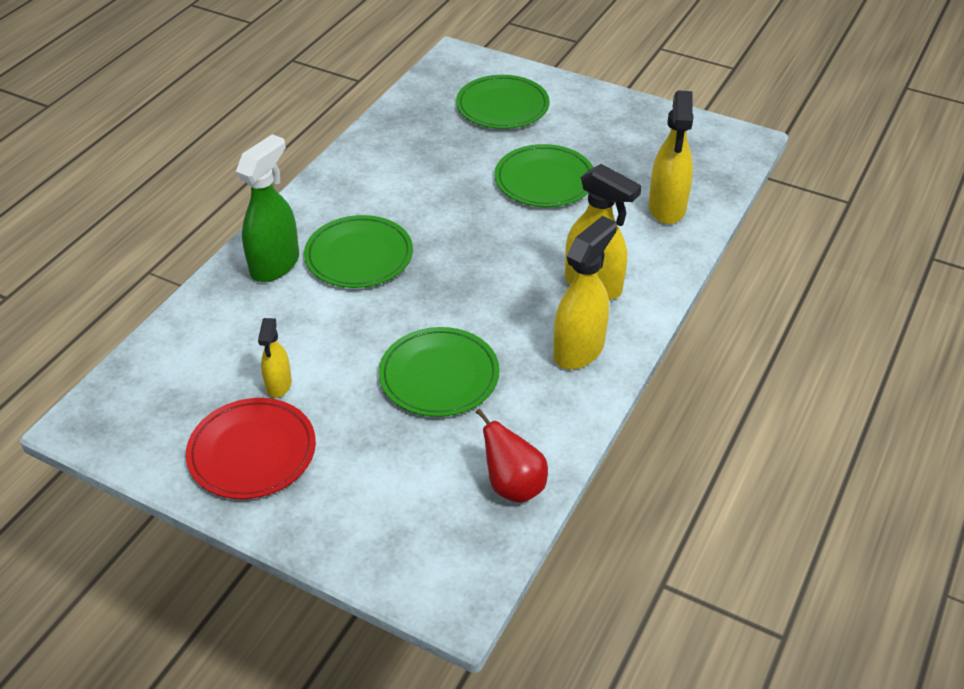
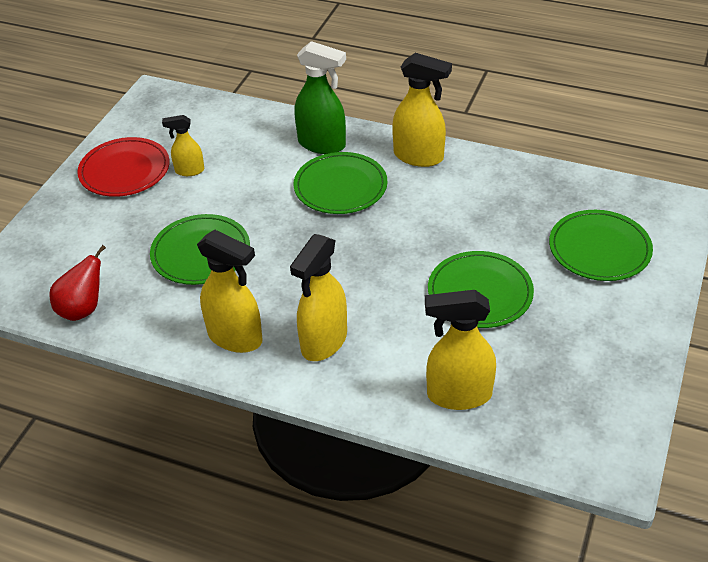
camera: 85 degrees right, 0 degrees up
none -> yellow spray bottle [392,53,452,167]

